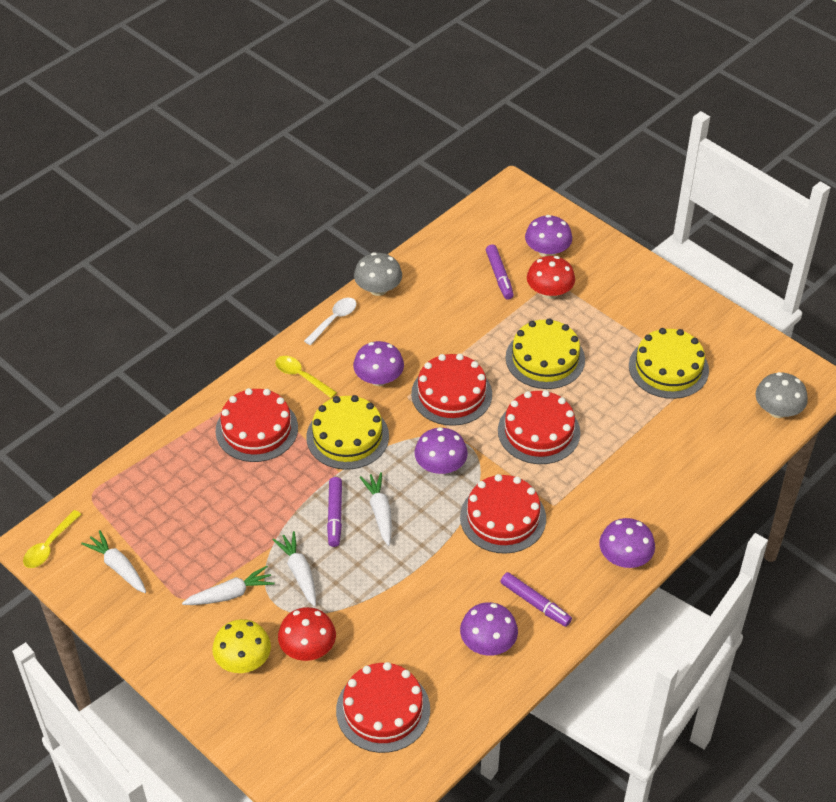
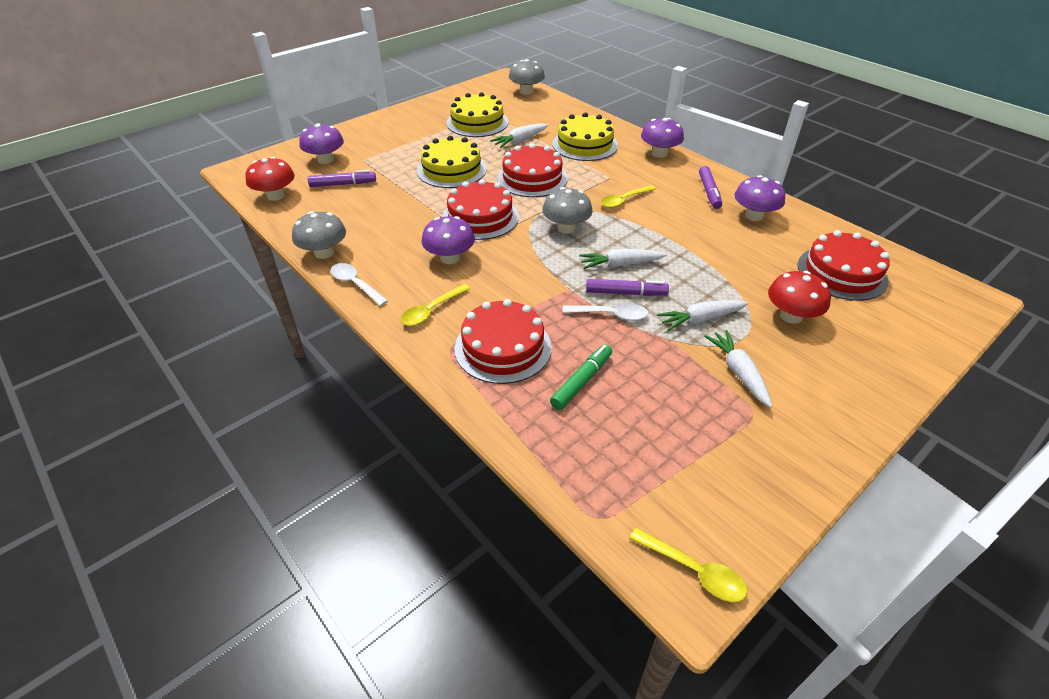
camera: 85 degrees left, 5 degrees down
white carrot [81,530,146,593] -> white carrot moved to [490,123,549,148]
yellow mushroom [212,619,271,673] -> none
yellow cake [306,395,389,470] -> yellow cake moved to [553,112,618,161]
purple mushroom [415,427,468,474] -> grey mushroom [542,187,593,233]
red cake [460,474,546,554] -> yellow spoon [601,185,656,208]
purple marker [500,572,572,627] -> purple marker turned 135 degrees clockwise [699,166,722,209]
red mushroom [527,256,575,299] -> red mushroom moved to [245,157,295,201]
none -> green marker [550,344,612,410]
none -> white spoon [562,303,648,321]

